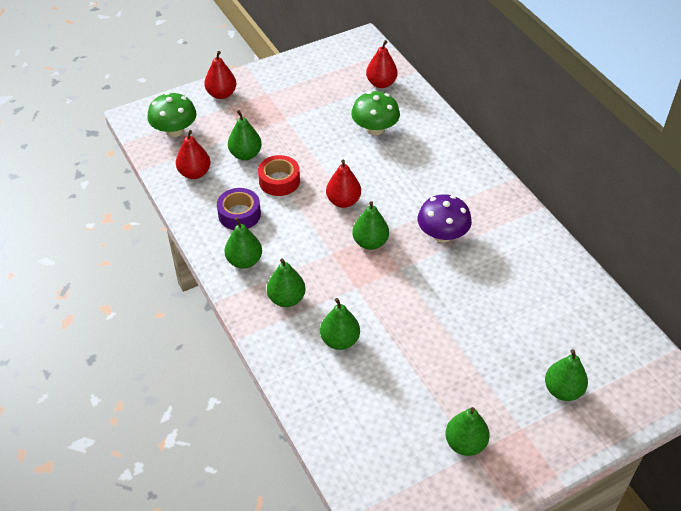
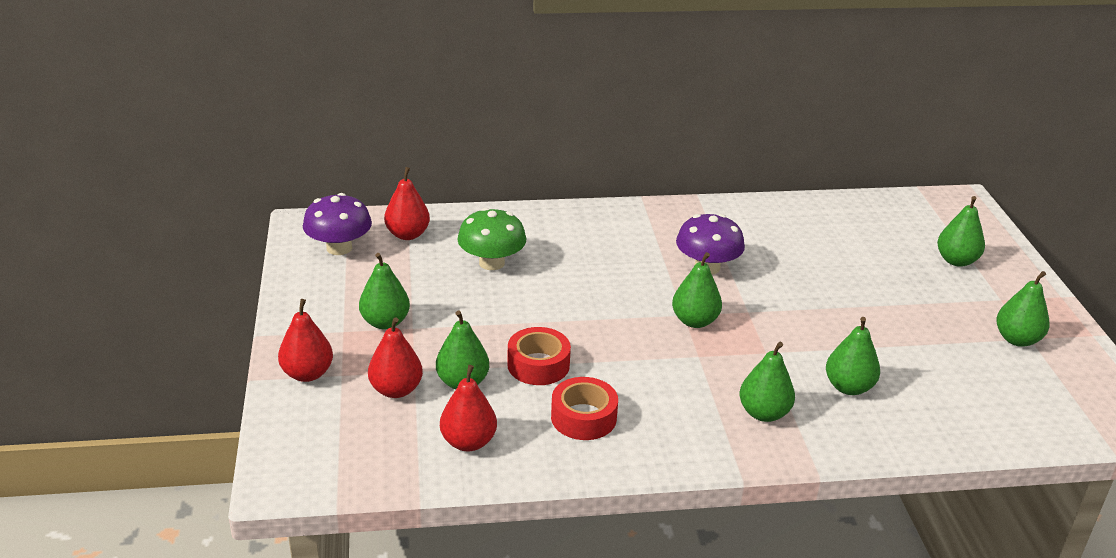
camera: 70 degrees left, 15 degrees down
green mushroom [147,92,197,137] -> none
purple tape [217,188,261,230] -> red tape [551,377,618,440]
green pear [224,217,262,269] -> green pear moved to [359,253,410,329]
red pear [326,160,361,208] -> red pear moved to [368,317,423,398]
none -> purple mushroom [303,193,372,255]

